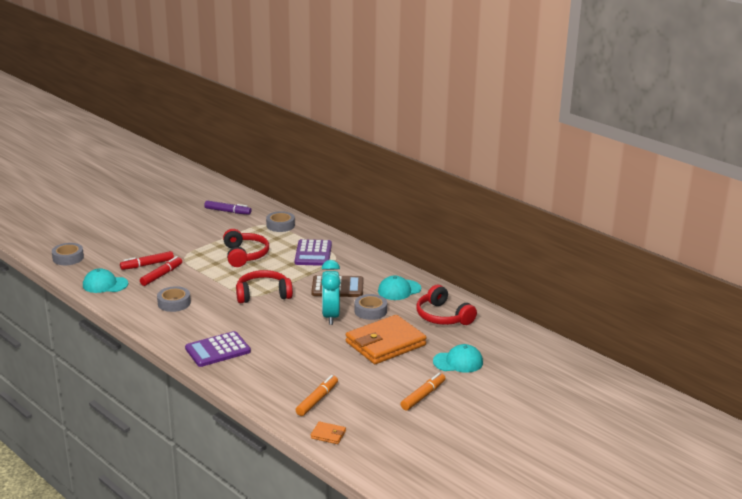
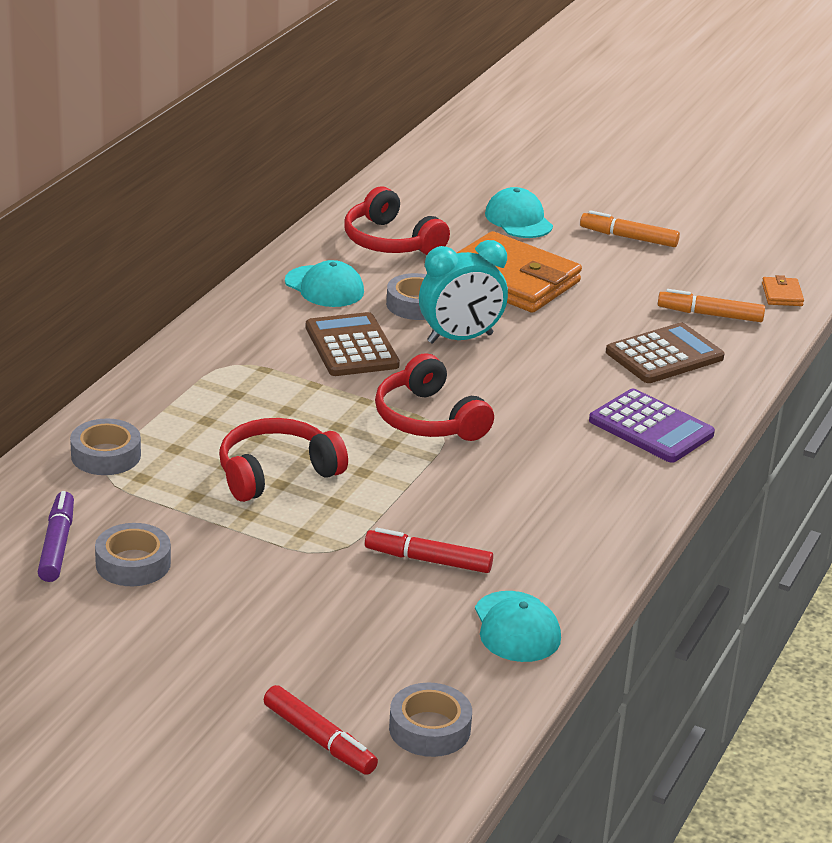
camera: 110 degrees left, 5 degrees up
red marker [120,251,174,270] -> red marker moved to [264,685,378,775]
grey tape [157,286,191,312] -> grey tape moved to [95,523,171,586]
purple calculator [295,239,332,266] -> none
red headphones [416,285,477,325] -> red headphones turned 105 degrees clockwise [344,186,450,255]
none -> brown calculator [606,323,725,383]

